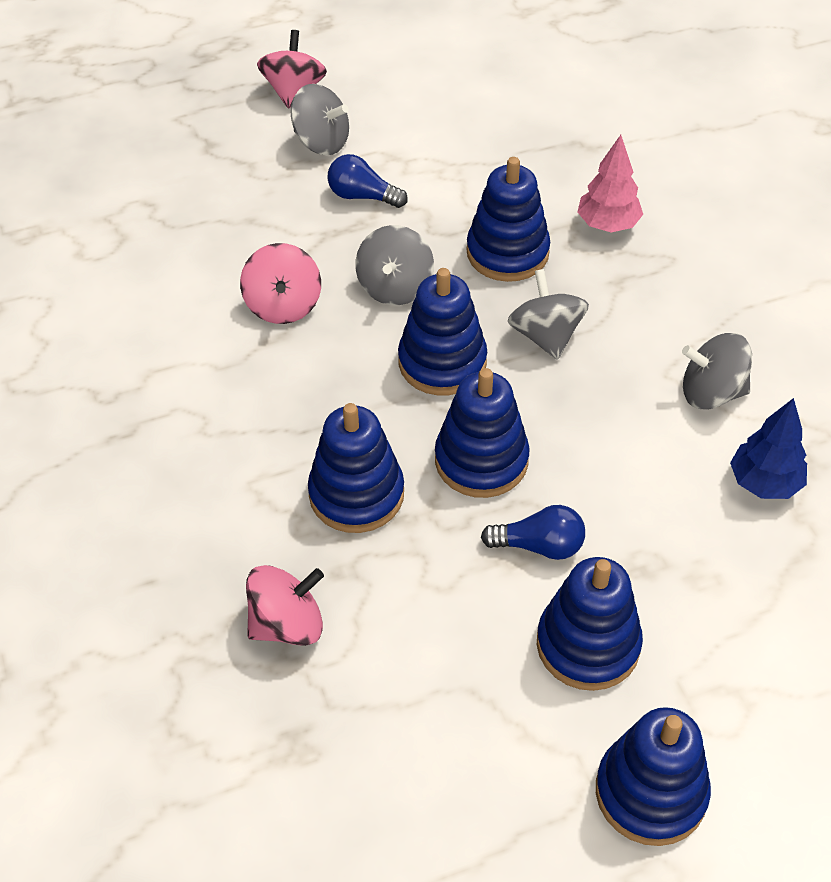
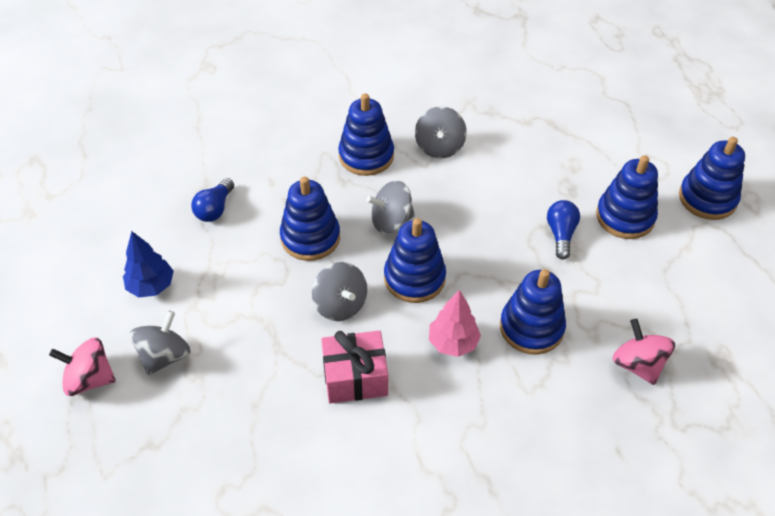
camera: 90 degrees left, 0 degrees up
pink spinning top [240,243,321,324] -> pink gift [321,330,388,403]
blue light bulb [328,154,408,208] -> blue light bulb moved to [191,178,234,222]
grey spinning top [356,225,434,305] -> grey spinning top turned 45 degrees clockwise [312,262,367,321]
blue stacking toy [435,368,530,498] -> blue stacking toy moved to [338,93,394,176]
pink tree [577,135,643,233] -> pink tree moved to [429,290,481,357]
blue tree [730,398,807,499] -> blue tree moved to [123,231,174,297]

